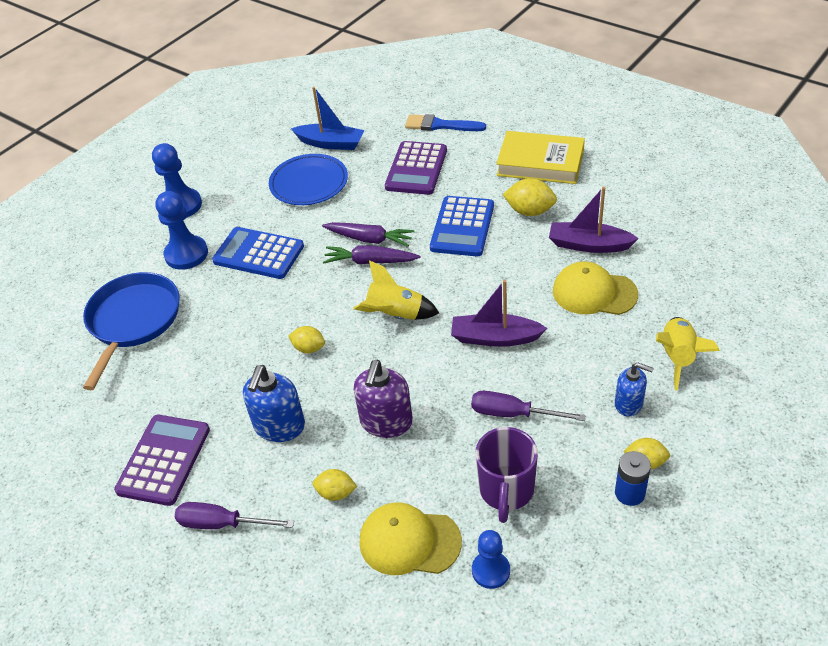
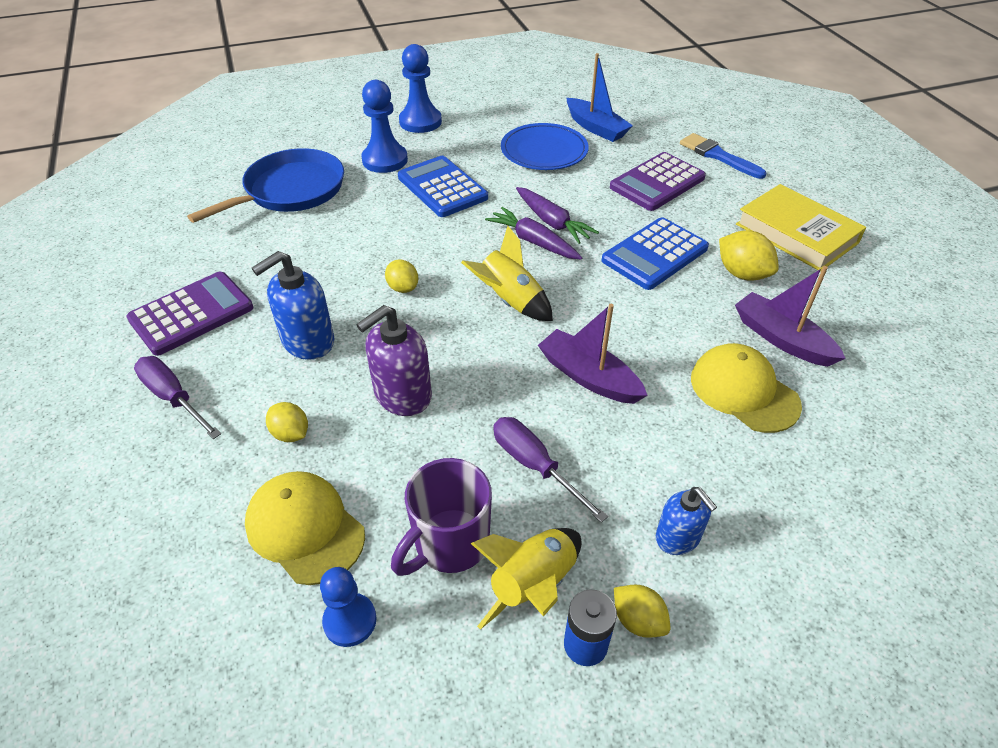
camera: 30 degrees right, 0 degrees up
yellow rocket [656,317,720,391] -> yellow rocket moved to [470,528,581,630]

